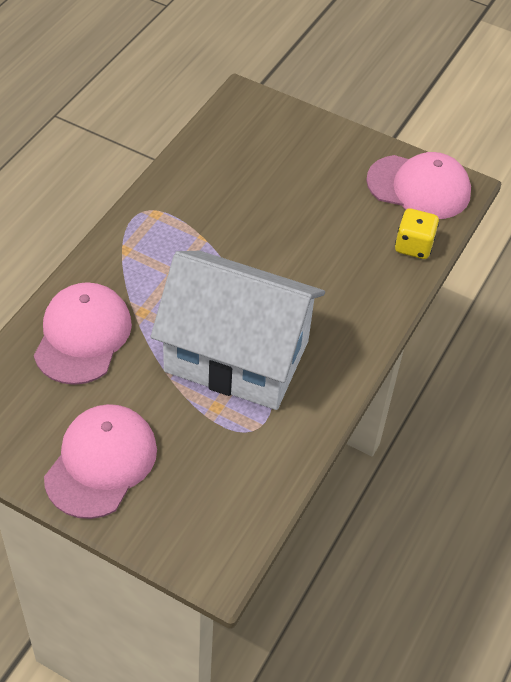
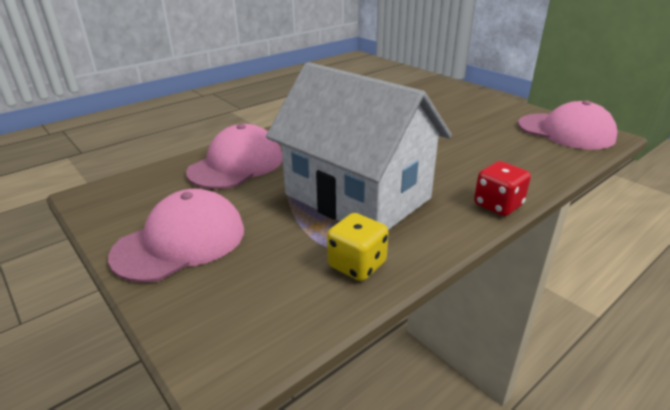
camera: 25 degrees right, 20 degrees down
yellow dice [395,208,439,259] -> yellow dice moved to [327,213,388,281]
none -> red dice [474,161,531,216]

